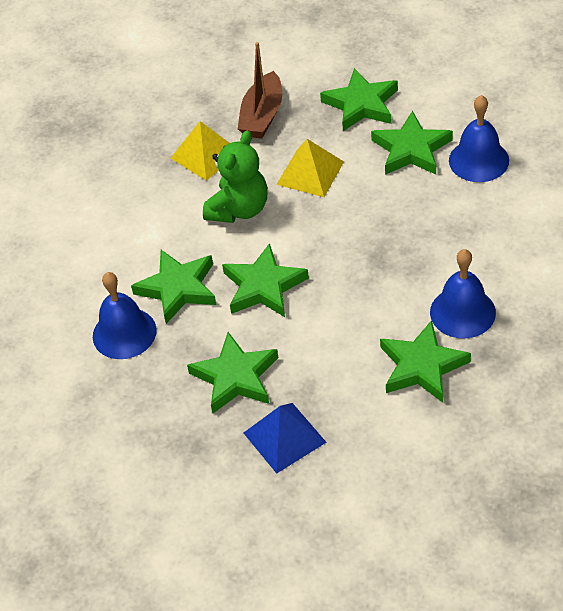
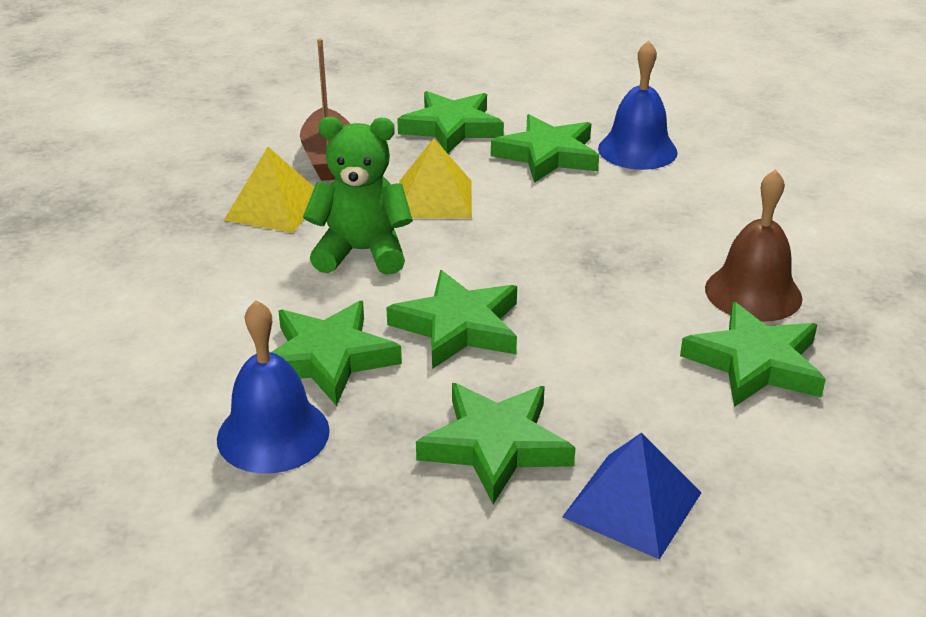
camera: 30 degrees left, 15 degrees down
green teddy bear [203,131,268,223] -> green teddy bear turned 90 degrees counterclockwise [303,117,413,275]
blue bell [430,249,496,338] -> brown bell [705,169,802,322]

